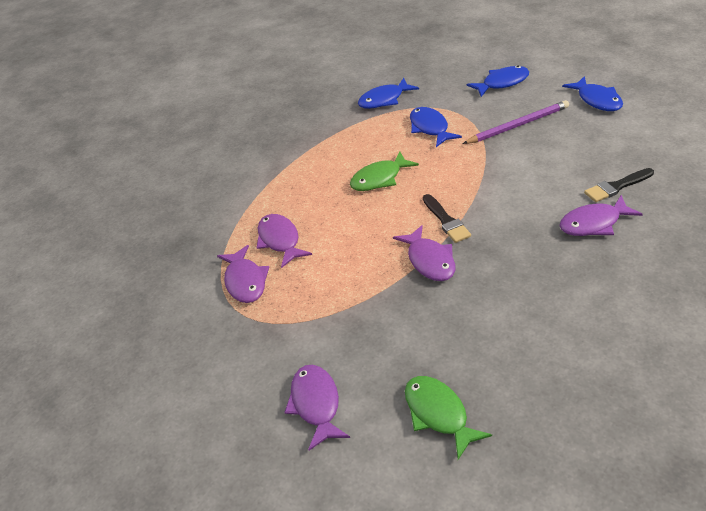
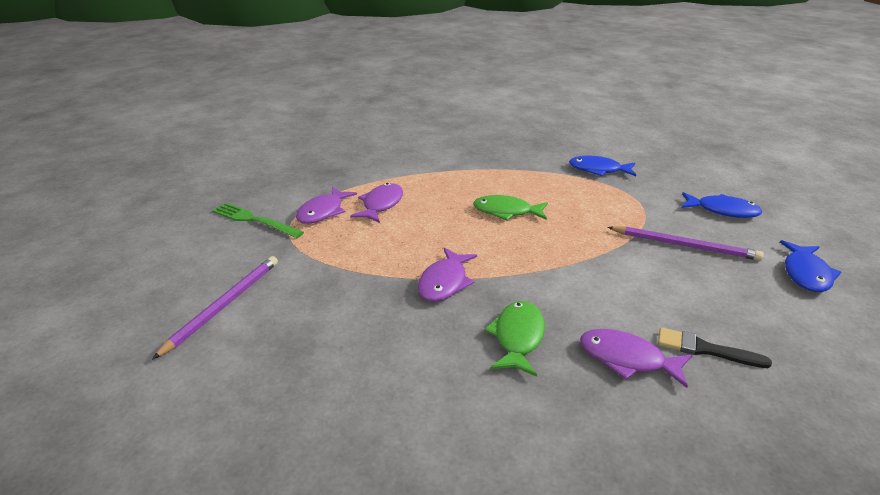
camera: 40 degrees right, 10 degrees down
purple fish [284,365,350,450] -> purple pencil [152,256,278,360]
green fish [405,376,492,459] -> green fish moved to [484,301,545,377]
blue fish [410,107,462,147] -> none
black brush [423,194,471,243] -> none
none -> green fork [212,203,304,238]

